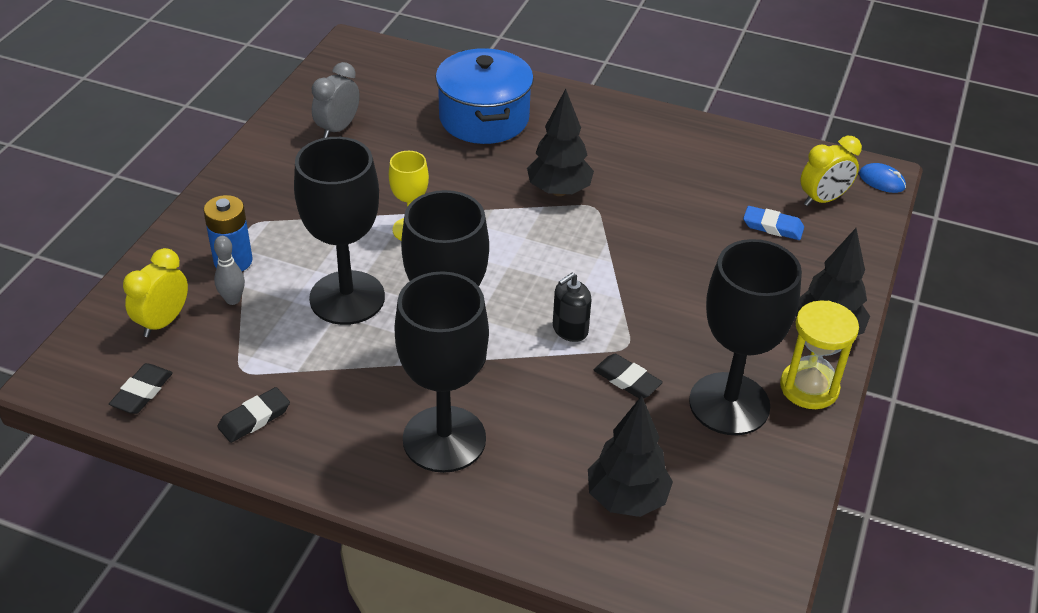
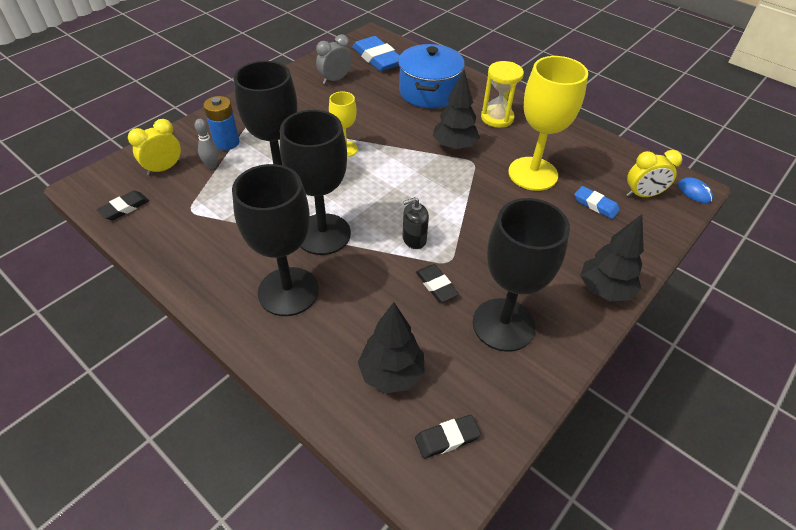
camera: 20 degrees right, 5 degrees up
black eraser [217,387,290,443] -> black eraser moved to [415,415,481,459]
yellow hourglass [780,300,859,409] -> yellow hourglass moved to [481,61,524,128]
none -> blue eraser [352,36,400,71]
none -> yellow goblet [508,56,588,191]

